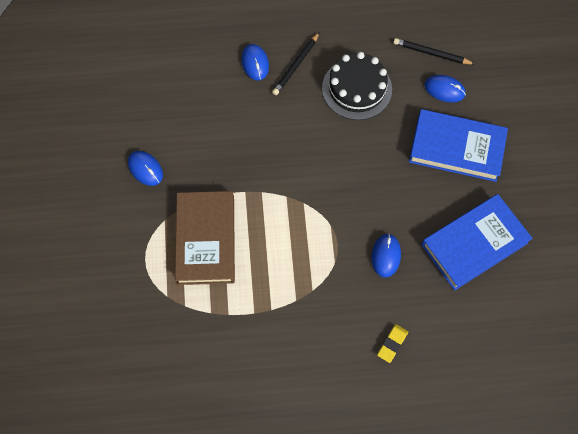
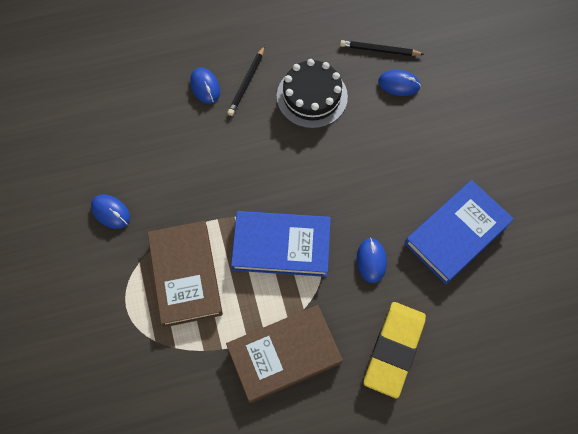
camera: 10 degrees left, 0 degrees up
yellow eraser [377,324,408,363] -> yellow eraser [363,302,426,398], size x2.31
blue book [409,109,508,182] -> blue book moved to [231,211,331,277]
none -> brown book [226,305,343,403]

